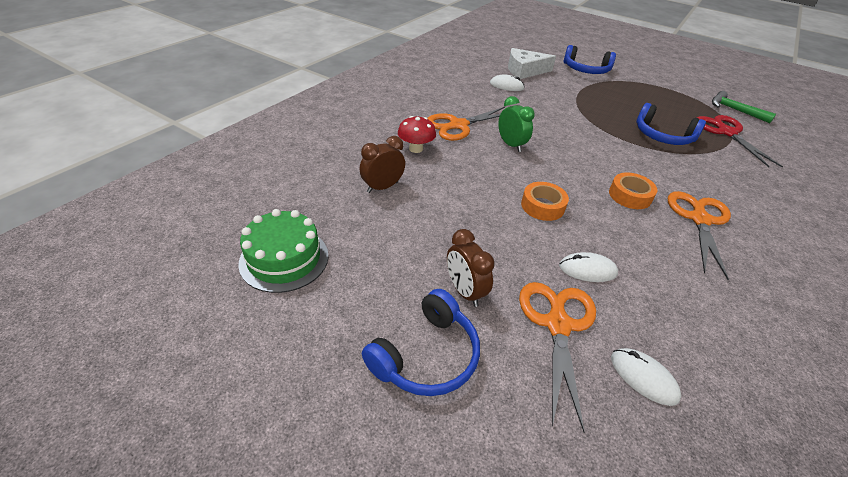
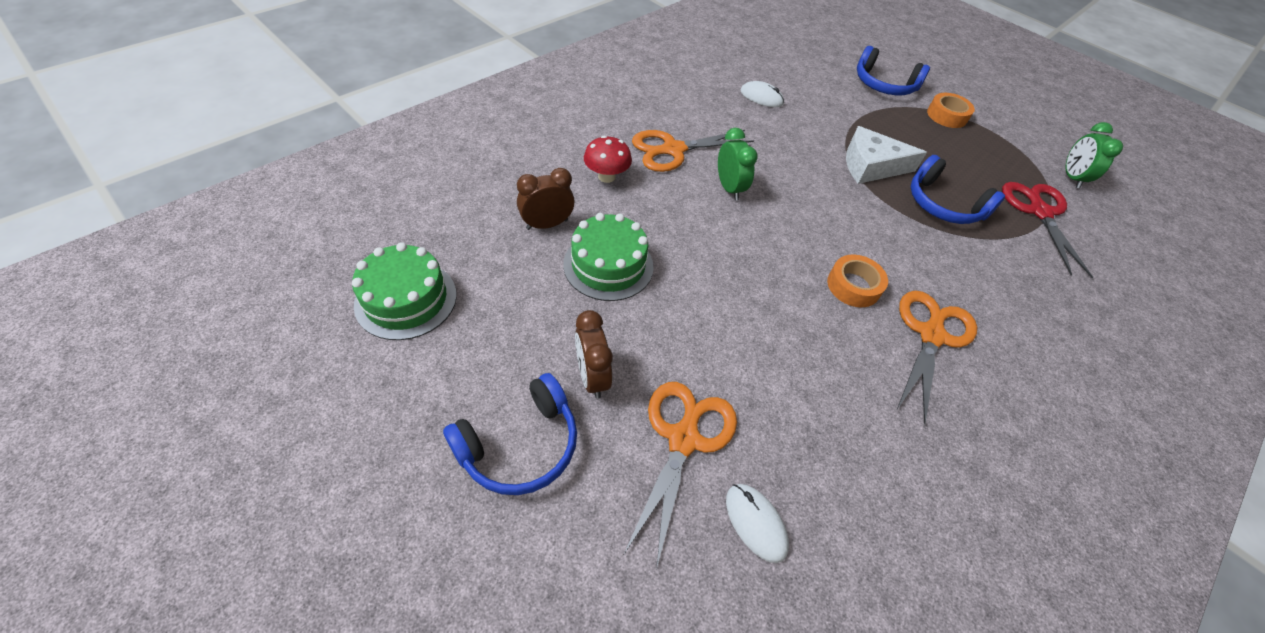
camera: 10 degrees right, 10 degrees up
white cheese [508,48,556,79] -> white cheese moved to [846,126,927,184]
orange tape [521,182,569,221] -> orange tape moved to [927,93,975,128]
white mouse [559,252,618,282] -> none
green hammer [712,91,776,123] -> green clock [1065,122,1123,188]
none -> green cake [563,213,654,301]

